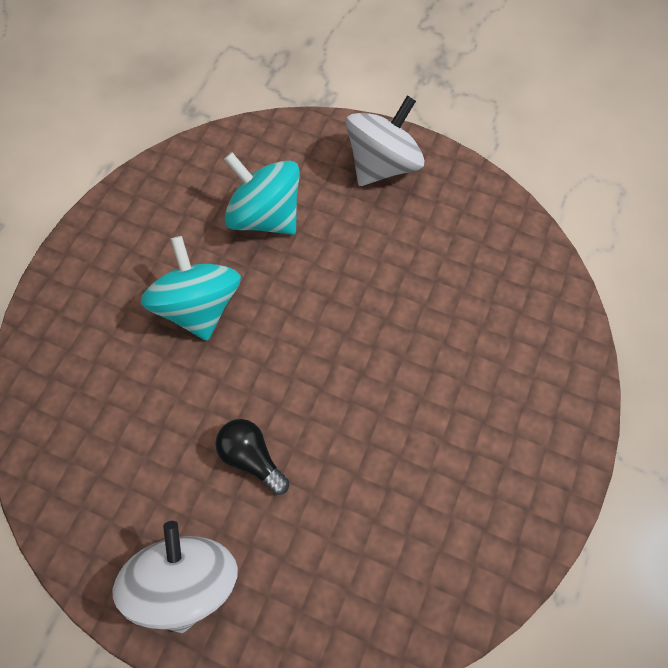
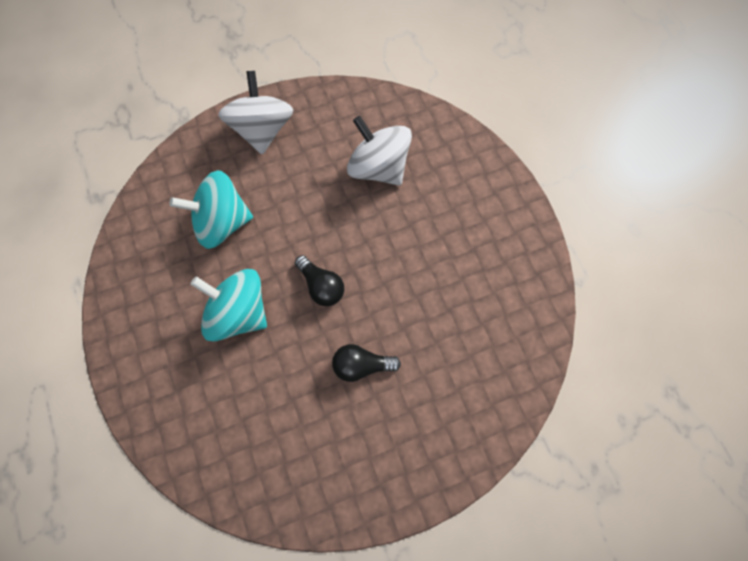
camera: 45 degrees left, 5 degrees up
white spinning top [113,521,238,633] -> white spinning top moved to [347,116,412,186]
none -> black light bulb [295,255,344,306]

